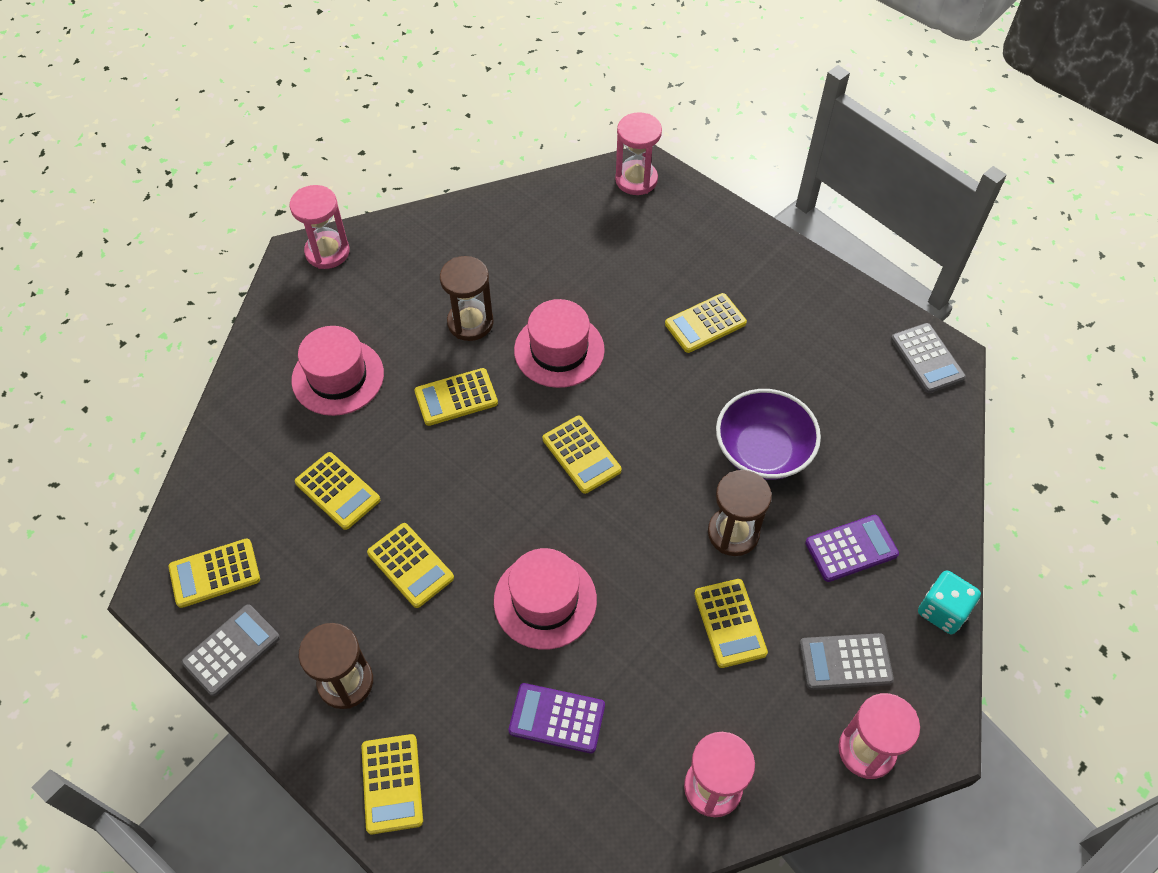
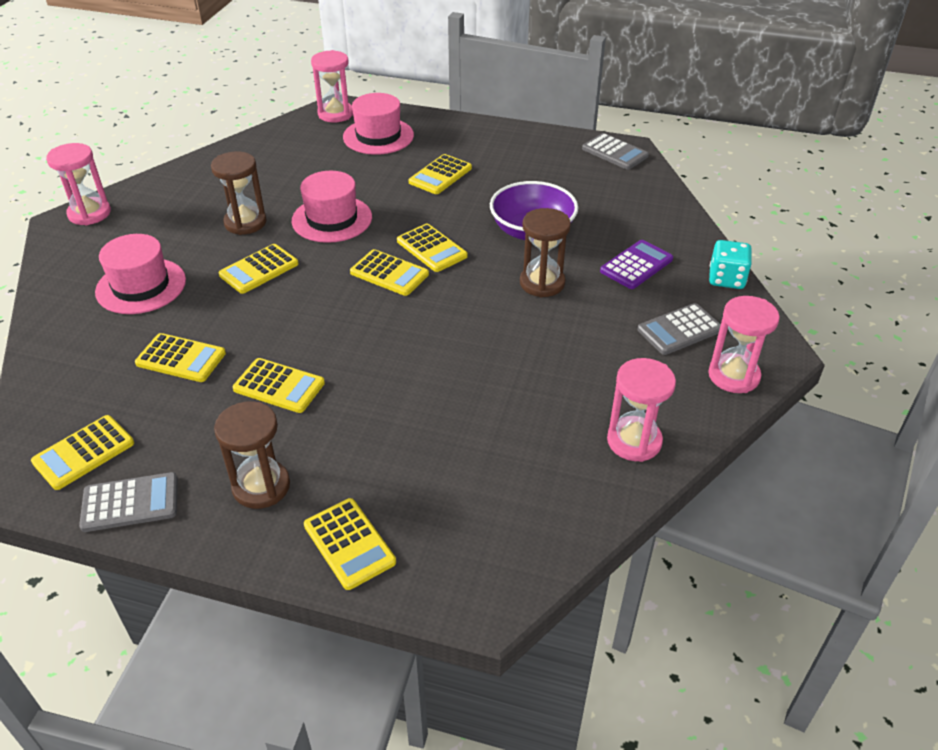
camera: 25 degrees left, 15 degrees down
grey calculator [182,604,280,696] -> grey calculator turned 60 degrees clockwise [79,472,178,532]
pink hat [494,548,597,650] -> pink hat moved to [343,93,414,155]
purple calculator [508,683,605,753] -> none
yellow calculator [694,579,768,668] -> yellow calculator moved to [397,224,468,272]

